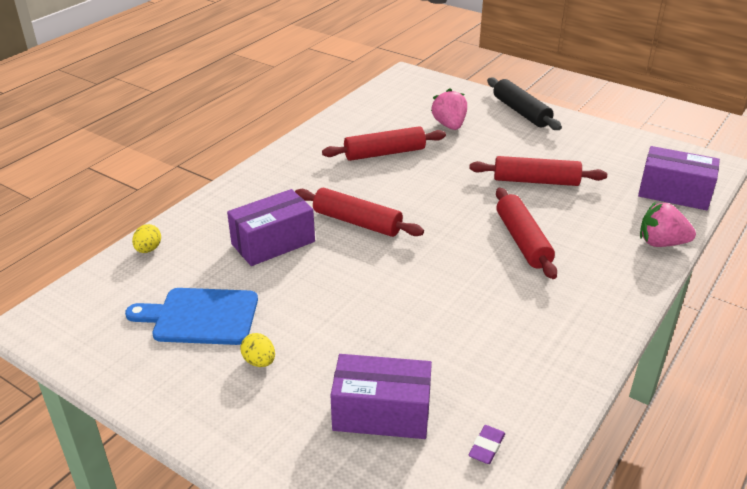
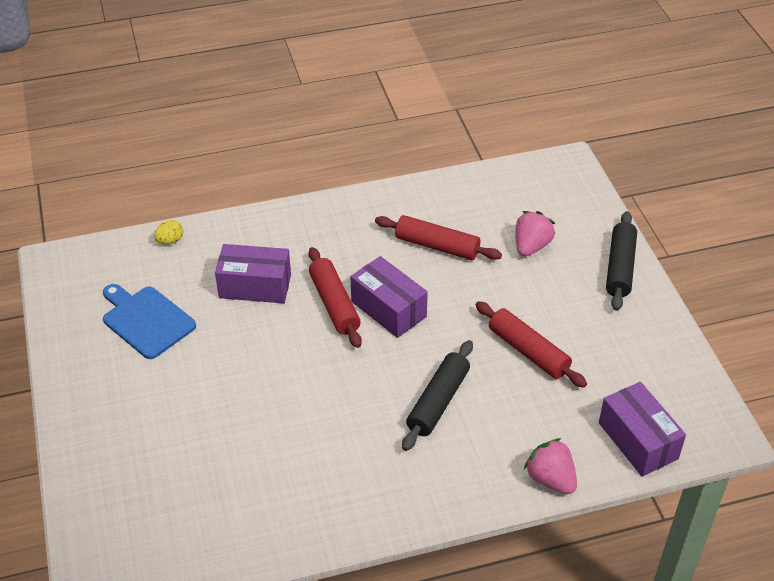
camera: 40 degrees right, 10 degrees up
yellow egg [241,333,275,367] -> none
purple box [330,354,432,439] -> purple box moved to [351,256,428,338]
purple eraser [469,425,505,464] -> none
red rolling pin [496,188,557,279] -> black rolling pin [402,340,473,451]

